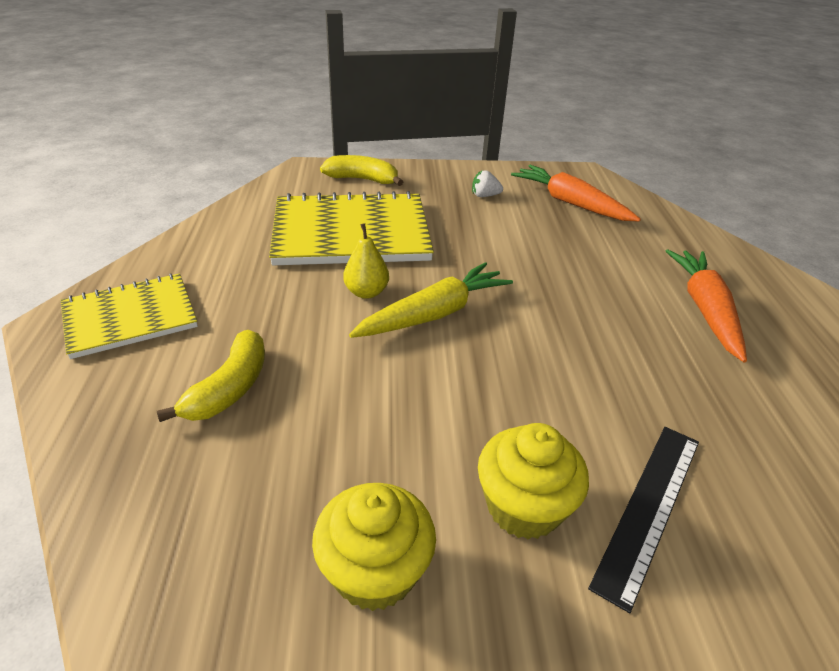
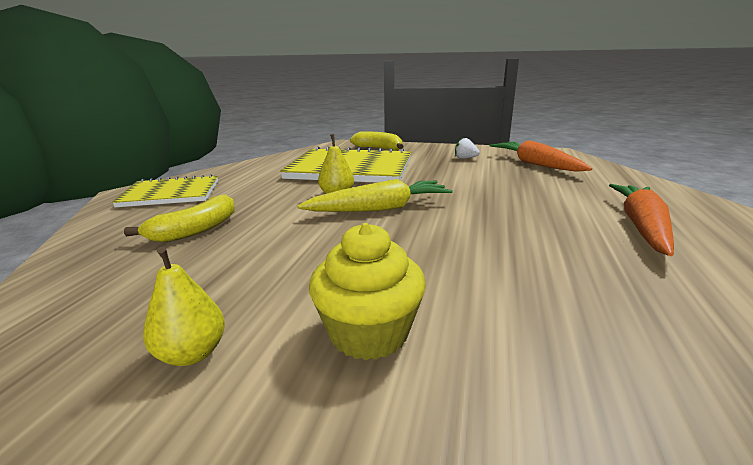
camera: 20 degrees right, 15 degrees down
yellow cupcake [312,483,436,611] -> yellow pear [143,247,225,366]
black ruler [588,427,699,613] -> none

